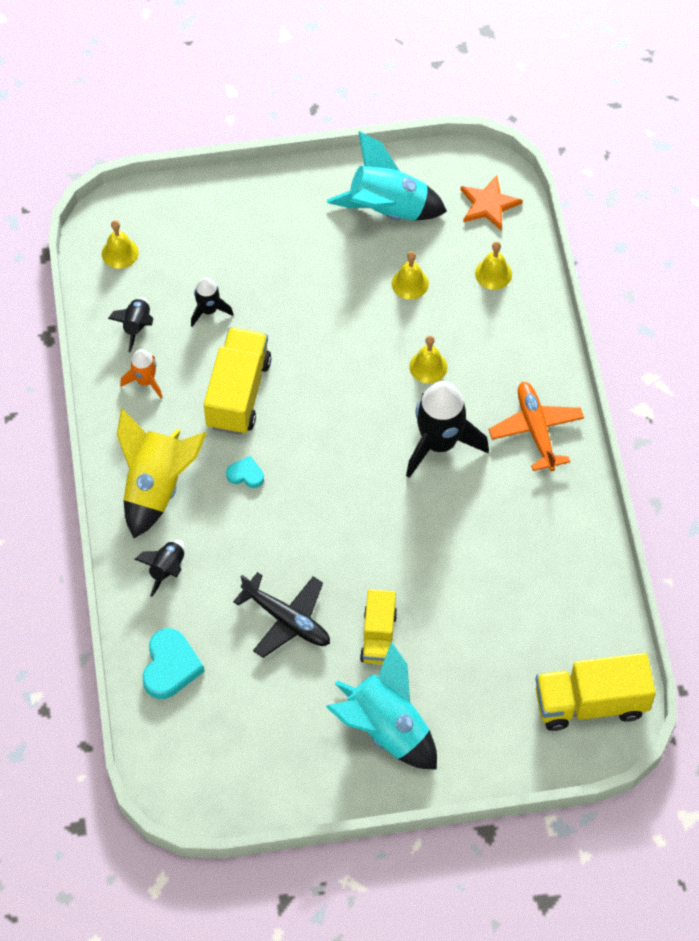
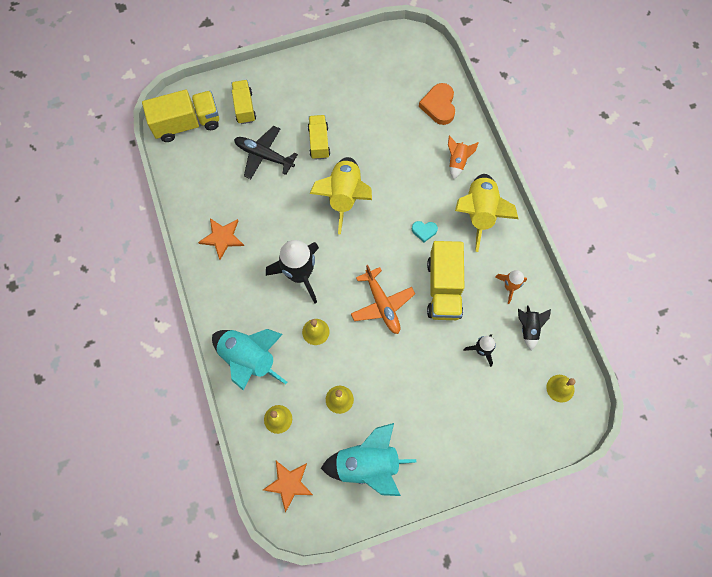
camera: 170 degrees right, 10 degrees up
black rocket [135,540,185,597] -> orange rocket [448,136,479,180]
turquoise heart [142,628,205,699] -> orange heart [419,83,455,125]
black plane [233,572,330,658] -> black plane moved to [234,126,298,179]
turquoise rocket [326,641,437,770] -> turquoise rocket moved to [212,329,287,390]
orange plane [488,382,584,471] -> orange plane moved to [351,265,415,334]
none -> orange star [198,218,244,260]
none -> yellow truck [232,80,256,124]
none -> yellow rocket [309,157,372,234]

